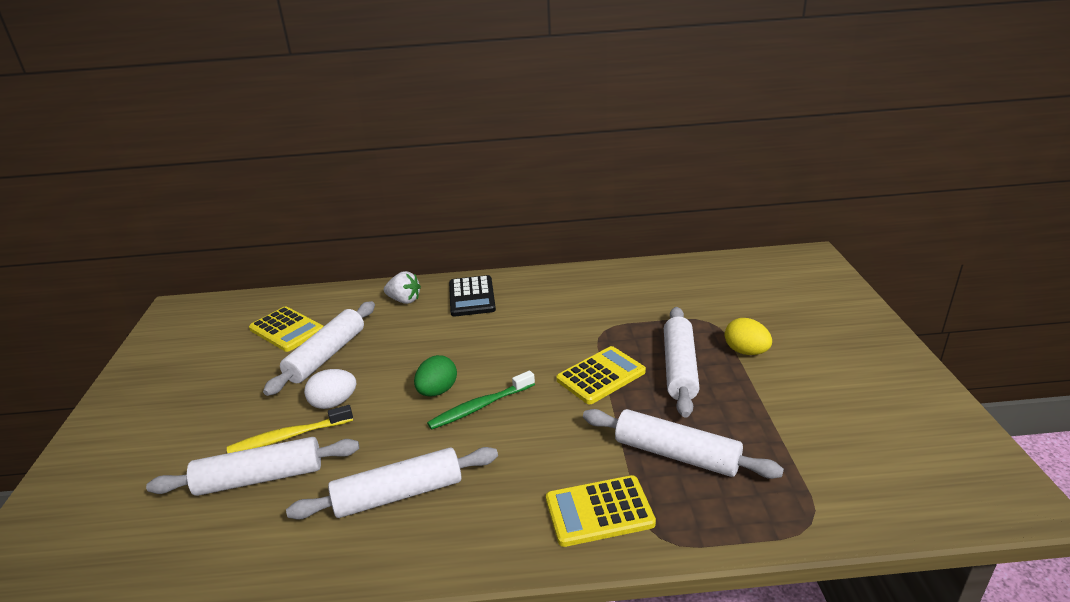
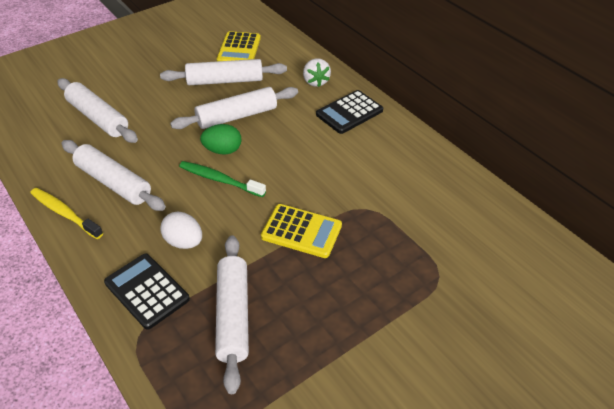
camera: 55 degrees right, 15 degrees up
yellow toothbrush [227,405,353,453] -> yellow toothbrush moved to [30,188,103,239]
white egg [304,369,357,409] -> white egg moved to [160,212,202,249]
yellow calculator [546,475,656,547] -> black calculator [104,254,190,330]
white rolling pin [664,307,700,418] -> white rolling pin moved to [170,87,298,129]
yellow egg [725,318,772,355] -> none

